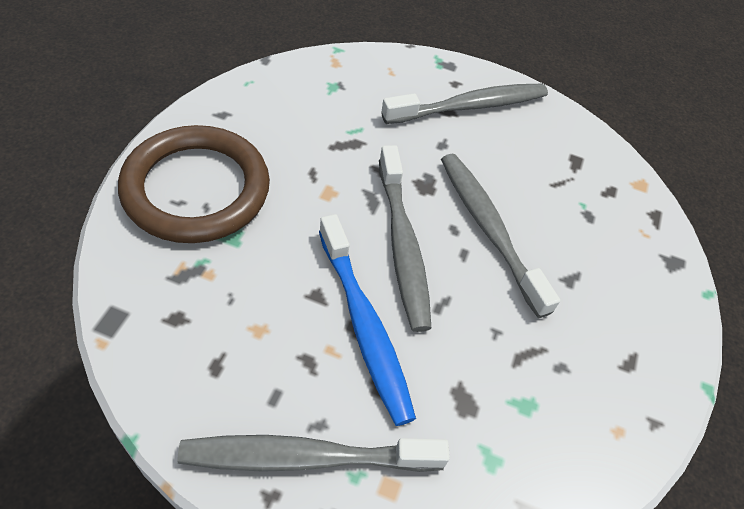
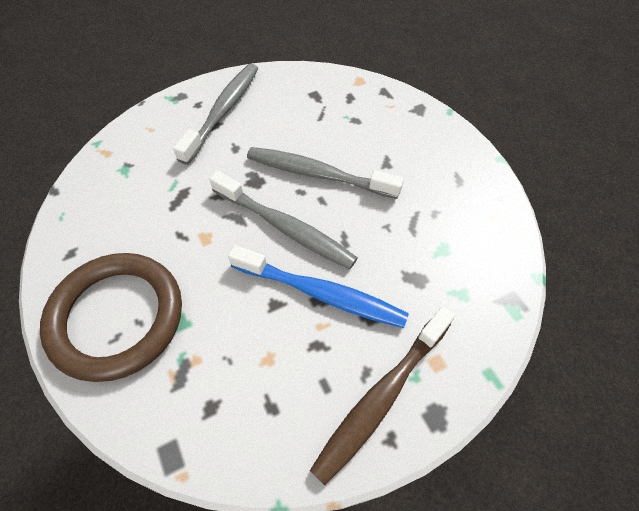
camera: 40 degrees left, 5 degrees up
grey toothbrush [177,435,450,472] -> brown toothbrush [310,307,455,485]

